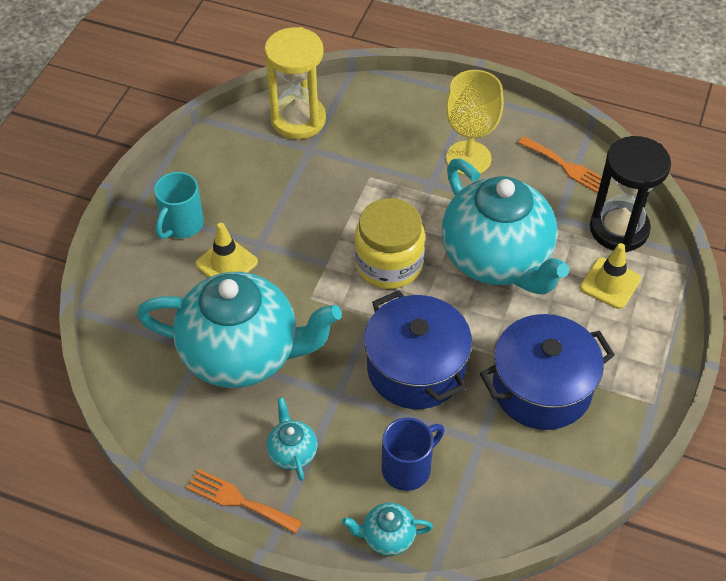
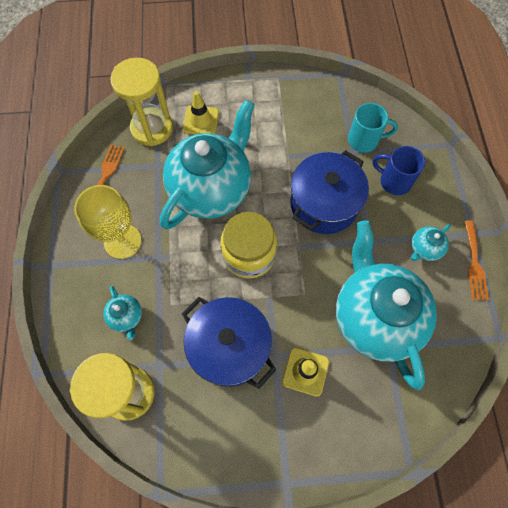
camera: 115 degrees left, 15 degrees up
turquoise mug [154,172,204,239] -> turquoise mug moved to [348,103,398,153]
turquoise teapot [342,503,433,556] -> turquoise teapot moved to [103,286,142,341]
blue pot [480,314,615,430] -> blue pot moved to [182,297,276,389]
black hourglass [590,136,671,252] -> yellow hourglass [110,58,173,146]

